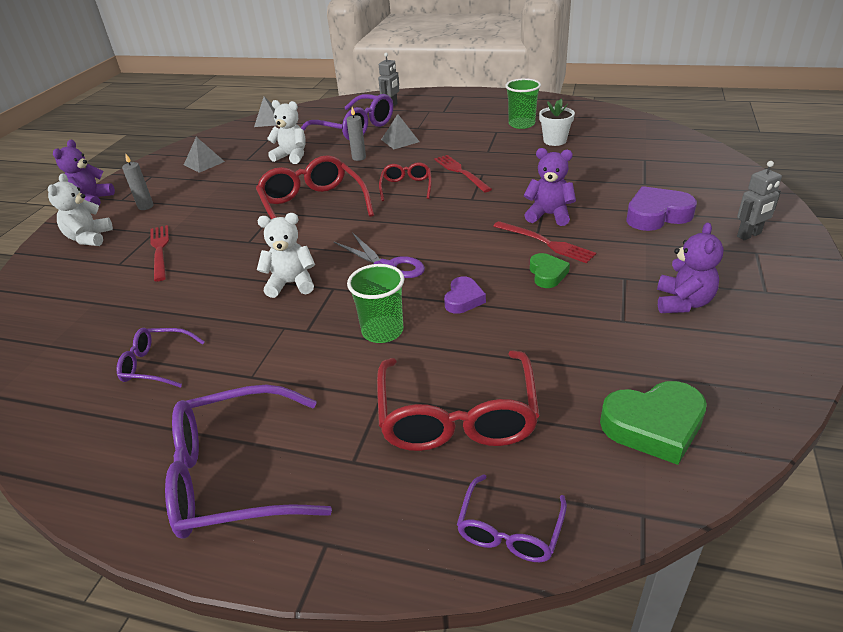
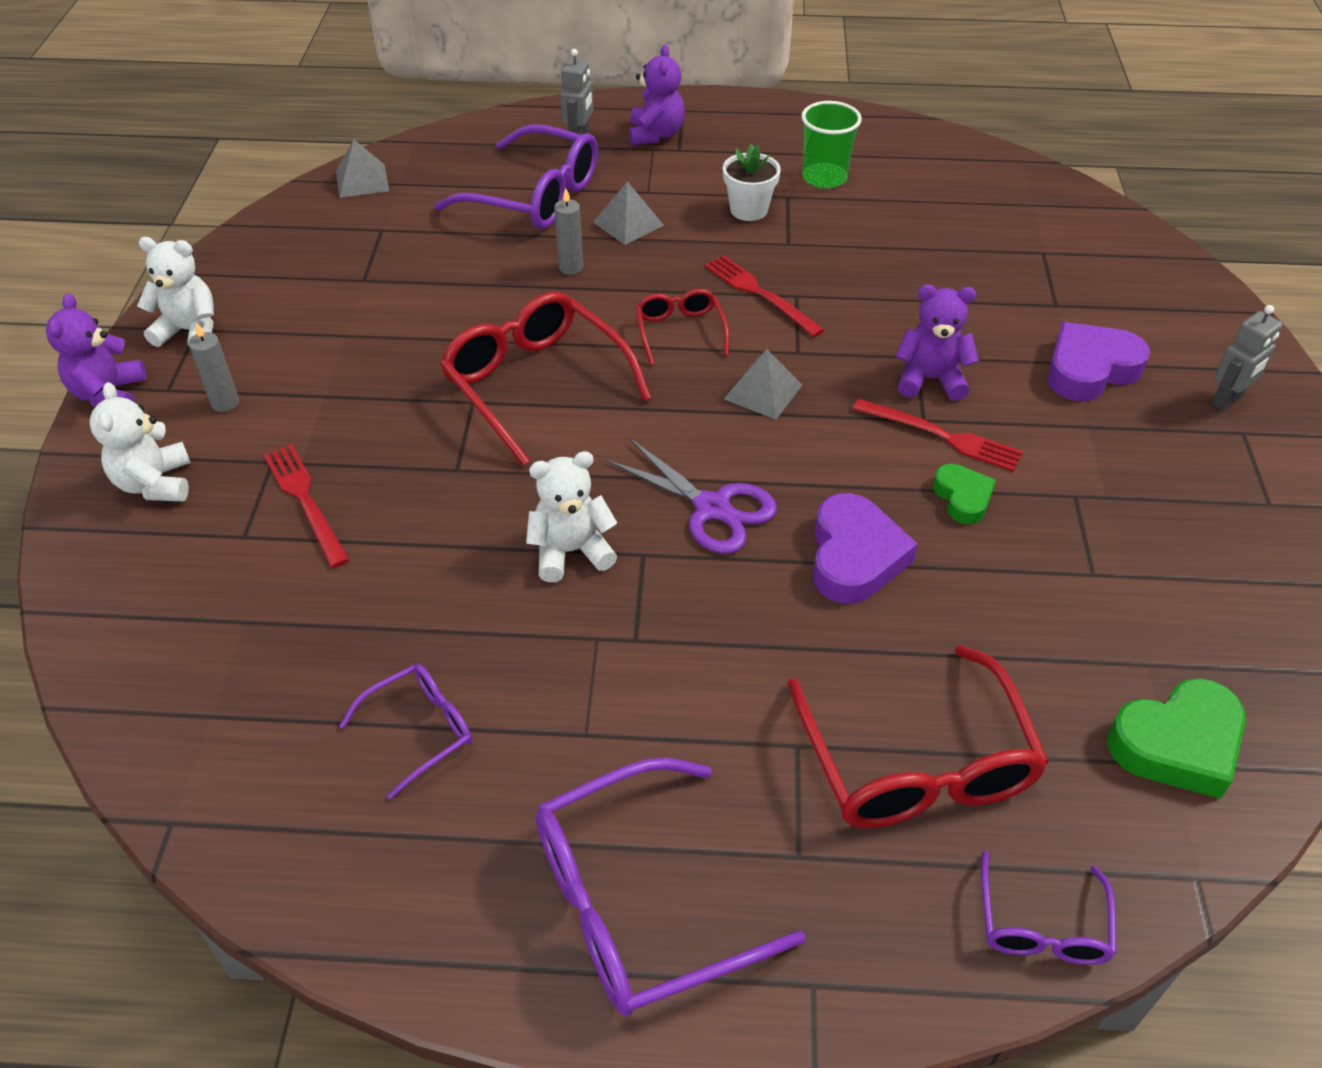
camera: 15 degrees left, 10 degrees up
purple glasses [116,328,205,388] -> purple glasses turned 150 degrees clockwise [339,664,472,800]
grey pyramid [184,137,225,173] -> grey pyramid moved to [724,349,802,420]
white teddy bear [267,100,306,164] -> white teddy bear moved to [137,237,214,347]
green cup [347,264,404,343] -> none
purple heart [444,276,486,314] -> purple heart [813,493,918,604], size x1.68
white flower pot [539,99,575,146] -> white flower pot moved to [723,144,781,221]
purple teddy bear [657,222,724,313] -> purple teddy bear moved to [629,45,685,146]

